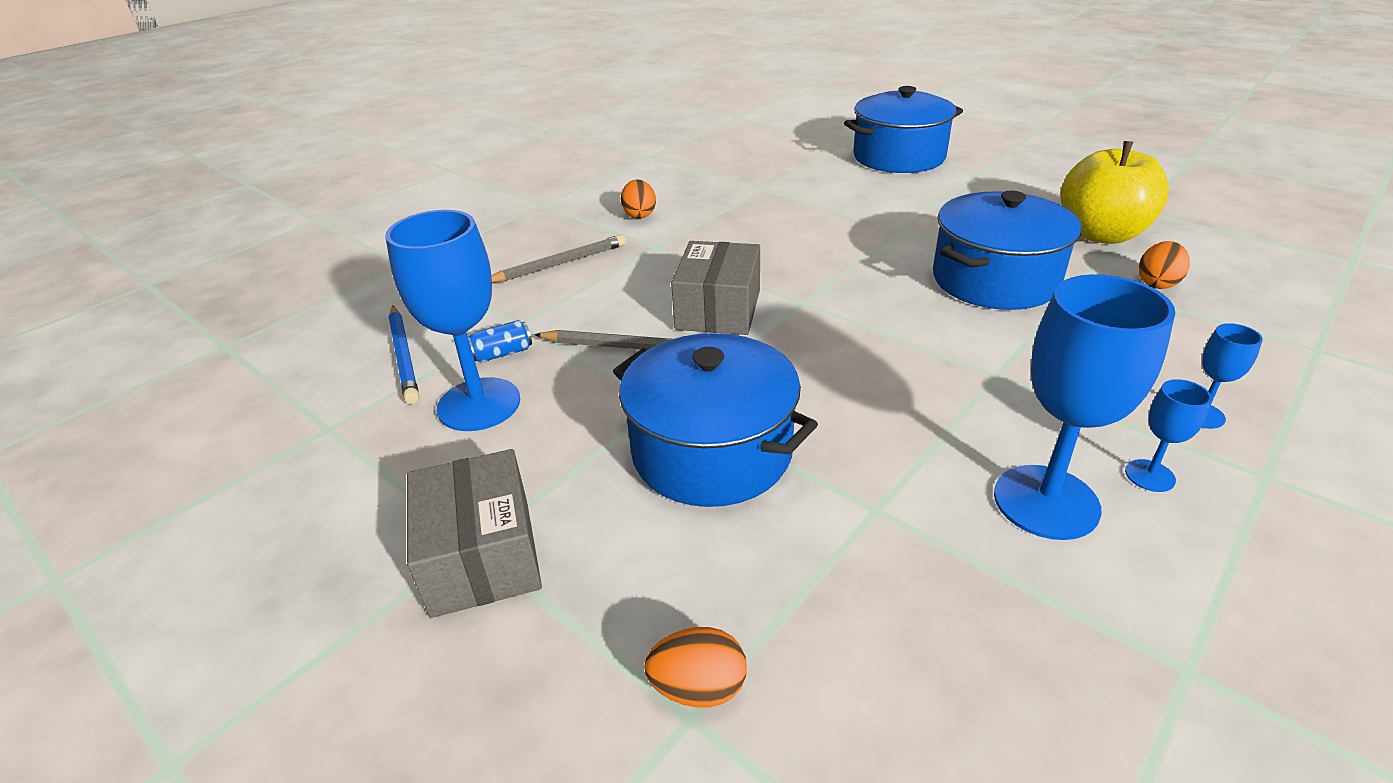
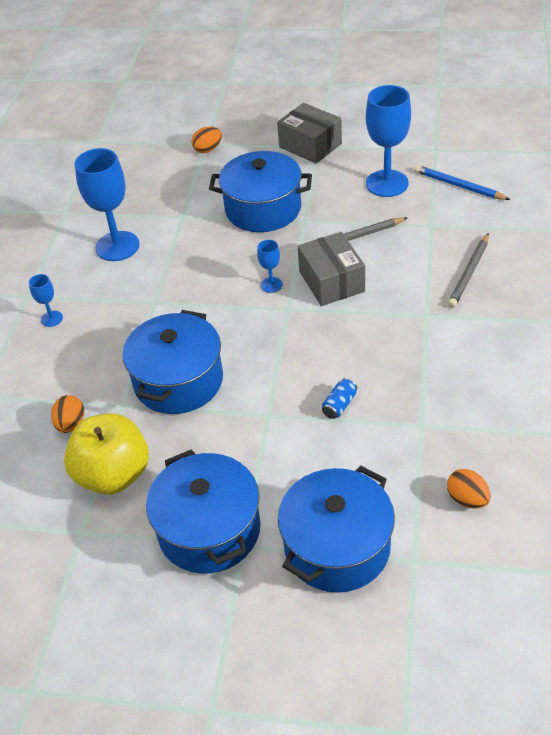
camera: 150 degrees right, 10 degrees up
blue can [468,320,532,362] -> blue can moved to [322,378,357,419]
orange egg [621,180,656,219] -> orange egg moved to [447,469,491,508]
blue goblet [1125,379,1212,492] -> blue goblet moved to [257,240,283,293]
none -> blue pot [146,449,260,574]

